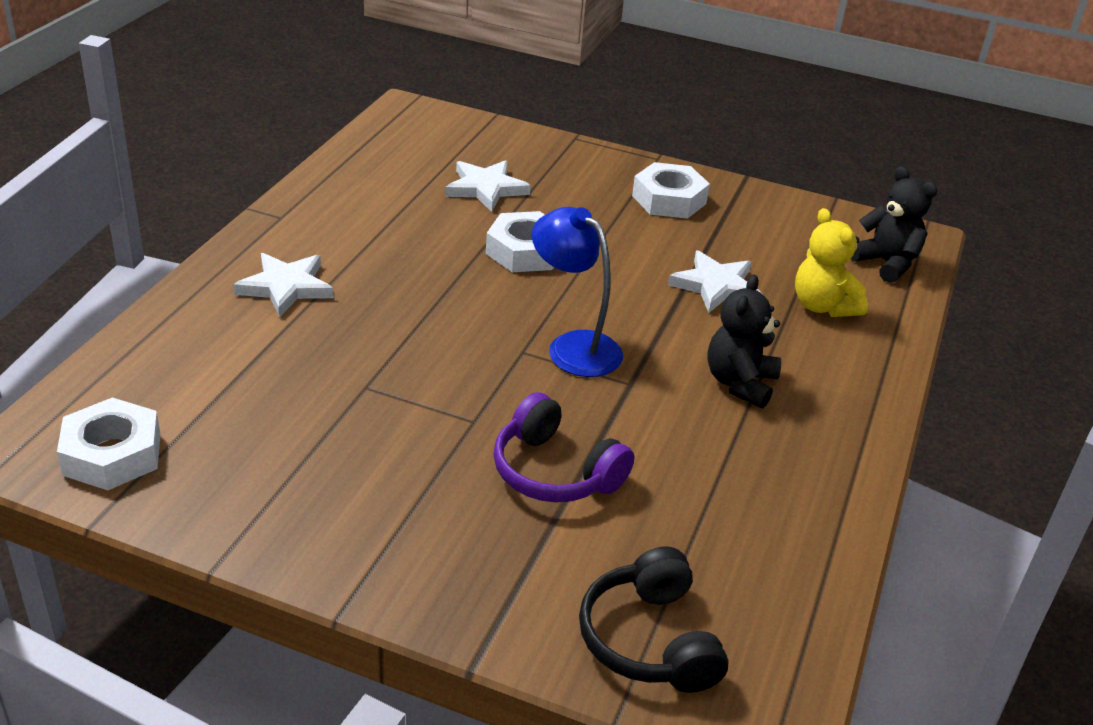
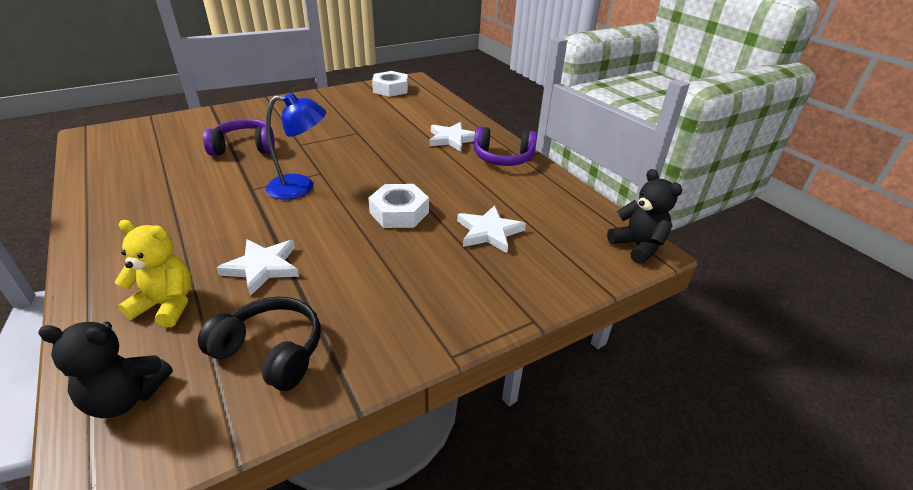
camera: 130 degrees right, 0 degrees up
black headphones [579,547,729,693] -> black headphones moved to [198,297,320,391]
white nut [632,162,710,219] -> none
black teddy bear [707,275,781,408] -> black teddy bear moved to [607,169,683,264]
none -> purple headphones [474,126,537,166]

